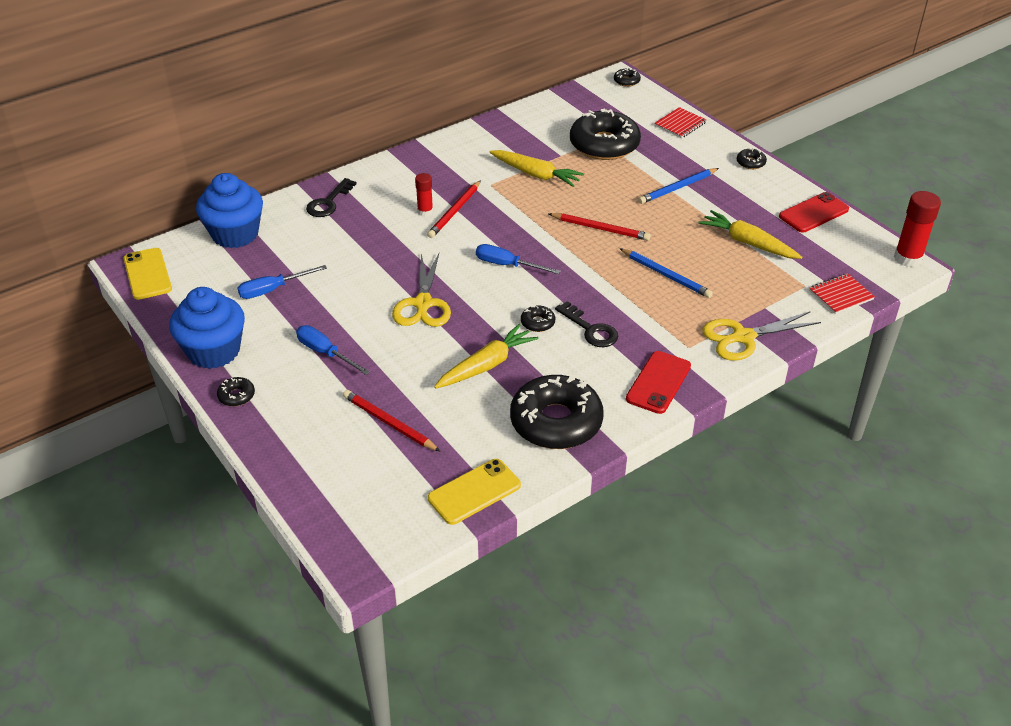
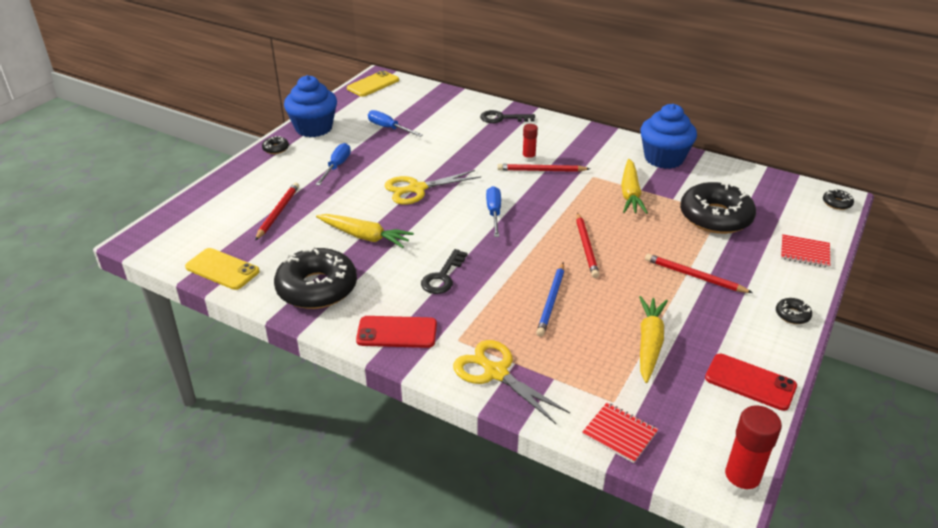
camera: 65 degrees right, 5 degrees down
blue cupcake [196,173,263,248] -> blue cupcake moved to [640,104,697,169]
black donut [521,305,555,332] -> none
blue pencil [638,168,719,204] -> red pencil [645,254,753,293]

